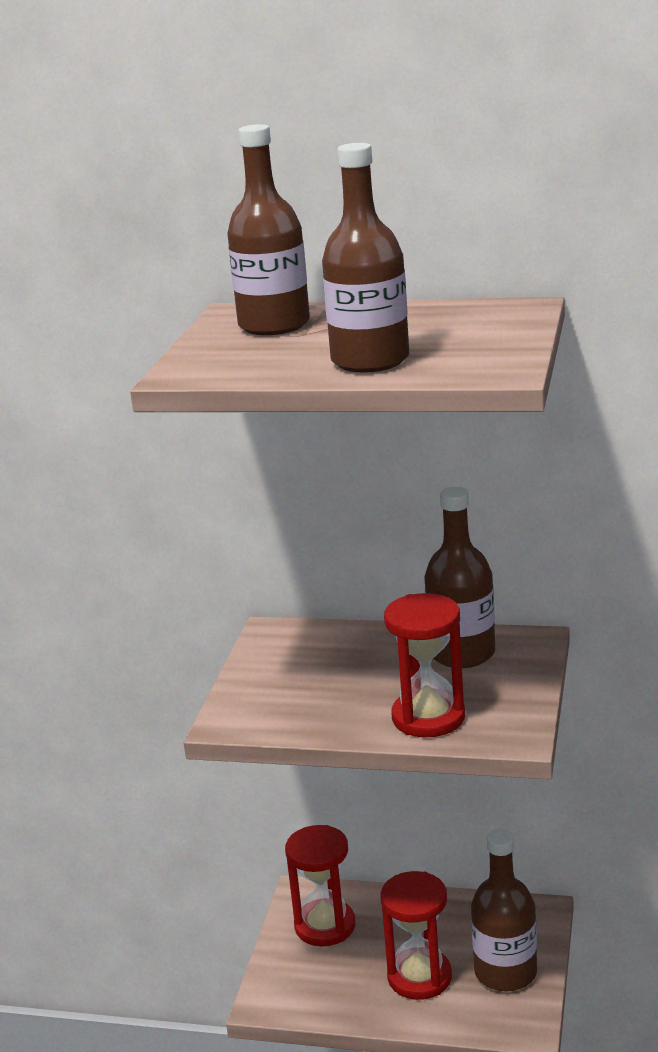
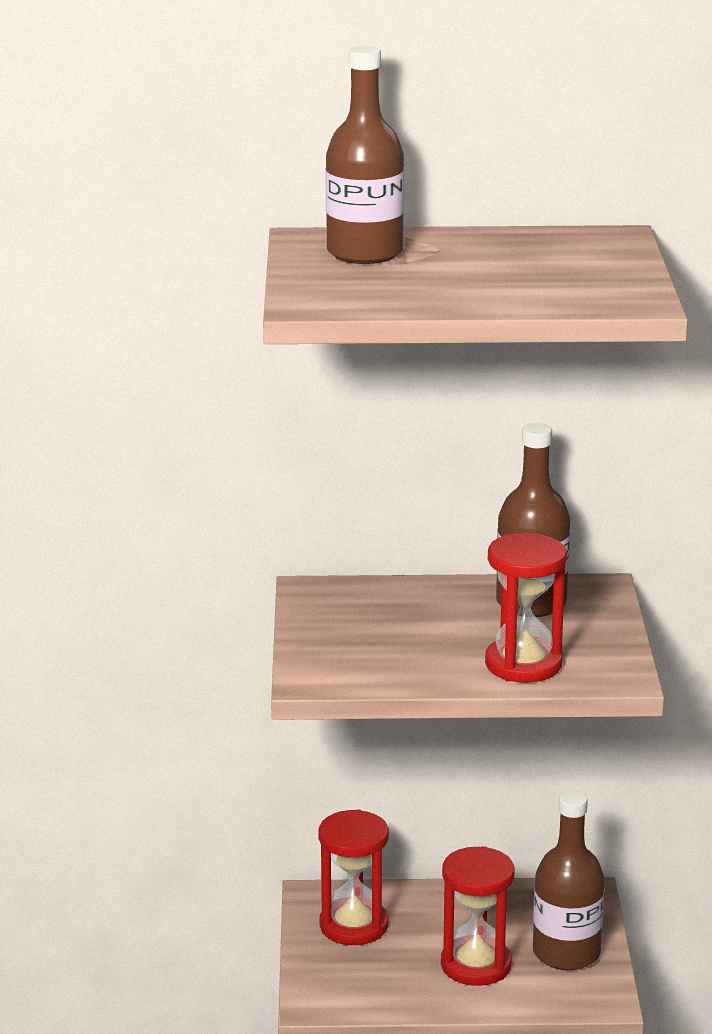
camera: 15 degrees left, 0 degrees up
brown bottle [322,143,409,372] -> none

